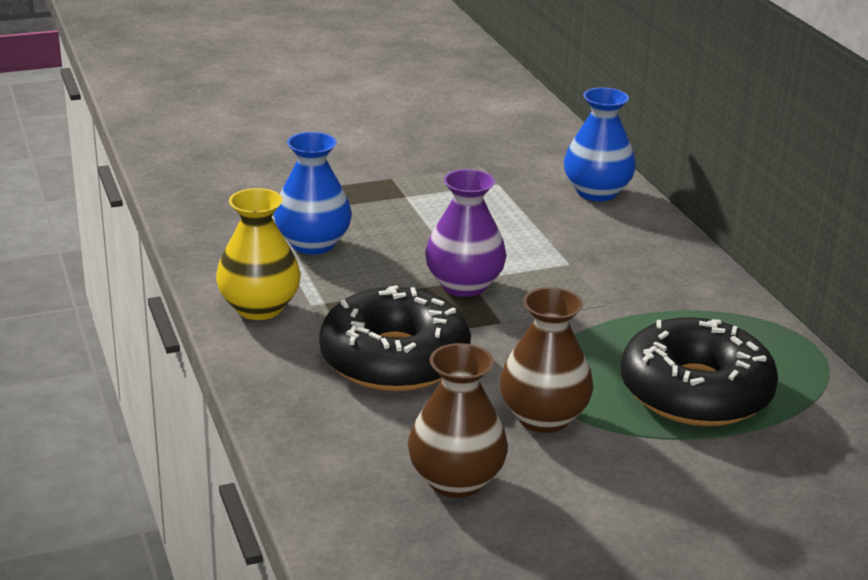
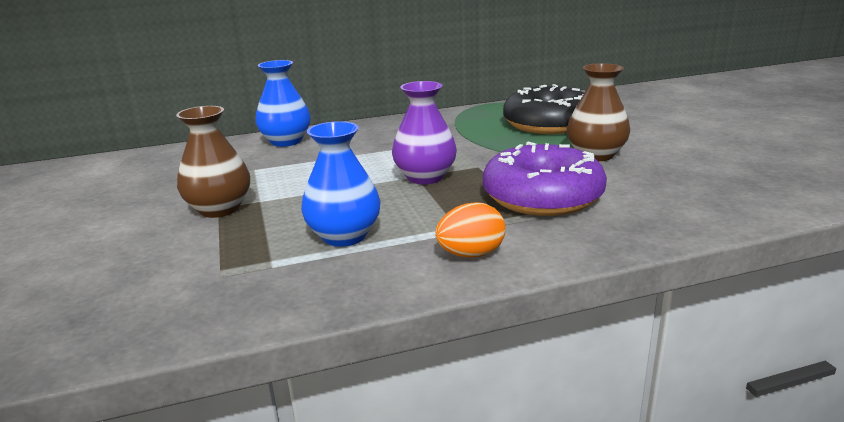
camera: 85 degrees left, 5 degrees down
yellow vase [216,188,301,320] -> orange egg [435,202,505,257]
black donut [319,285,471,391] -> purple donut [483,142,607,216]
brown vase [408,343,508,498] -> brown vase moved to [176,106,250,218]

